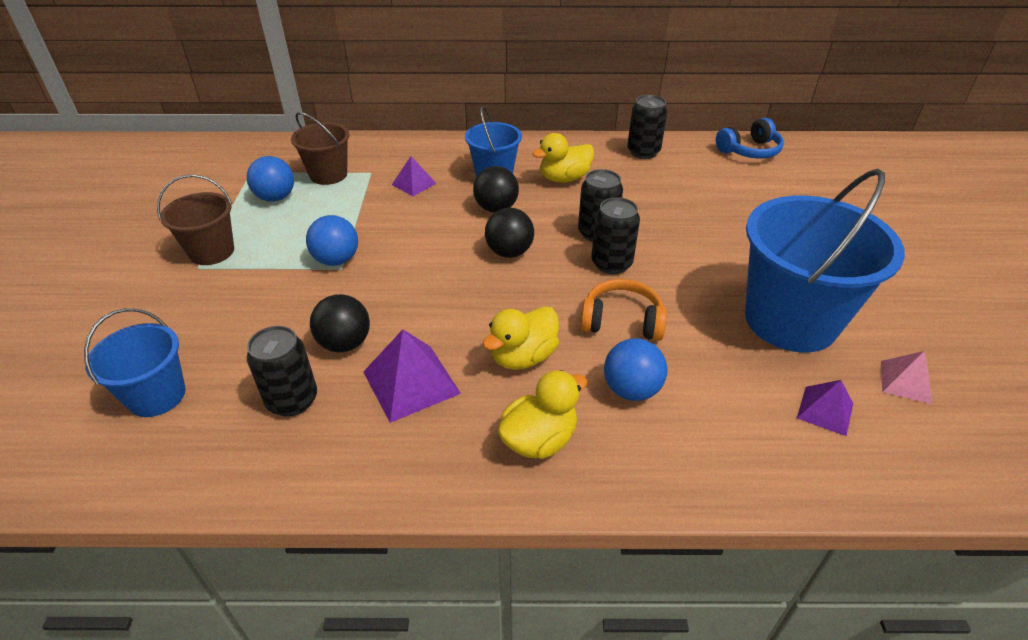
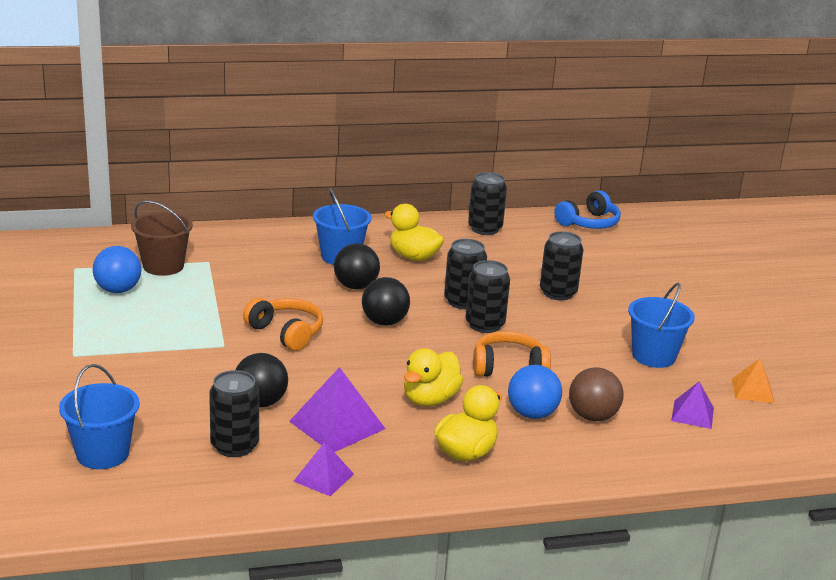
camera: 15 degrees left, 15 degrees down
brown bucket [157,174,234,265] -> none
blue ball [306,215,358,266] -> none
purple pyramid [392,156,437,196] -> purple pyramid moved to [293,442,354,497]
yellow duck [532,133,594,183] -> yellow duck turned 75 degrees clockwise [384,204,444,261]
blue bucket [745,169,905,353] -> blue bucket [628,283,695,368], size x0.54
pink pyramid [881,351,932,404] -> orange pyramid [732,359,774,403]
none -> orange headphones [243,298,323,351]
none -> black can [540,231,584,301]
none -> brown ball [569,367,624,421]

